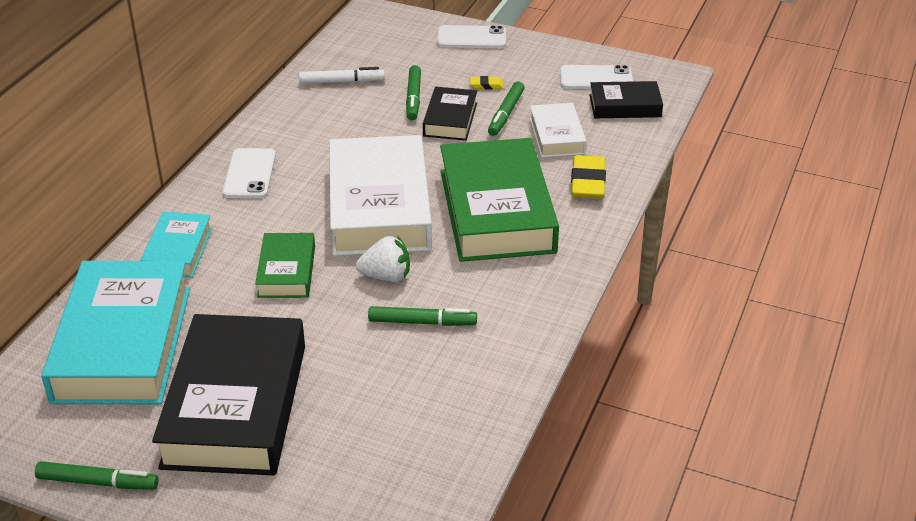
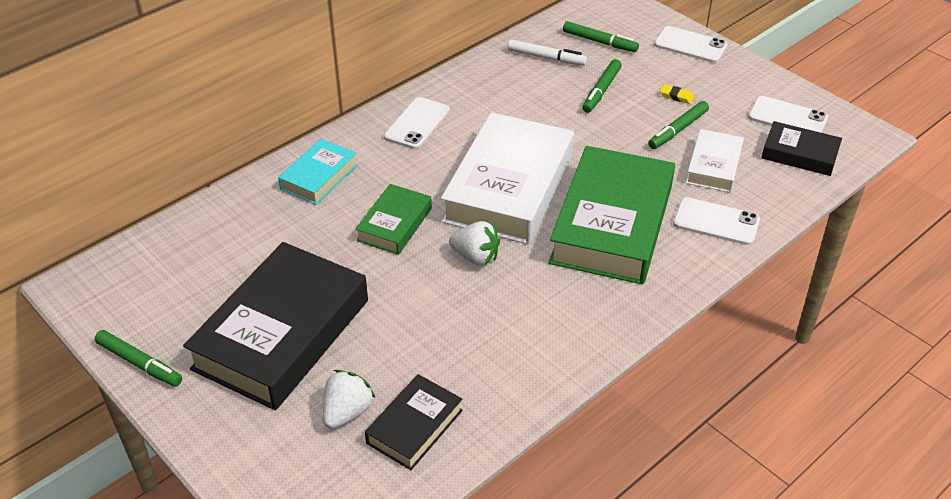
camera: 25 degrees right, 5 degrees up
turquoise book [41,261,190,404] -> none
green marker [368,306,477,326] -> green marker moved to [563,21,639,52]
black book [423,87,477,141] -> black book moved to [365,374,463,470]
yellow eraser [571,155,606,199] -> white phone [673,197,760,245]
none -> white strawberry [323,370,375,429]

